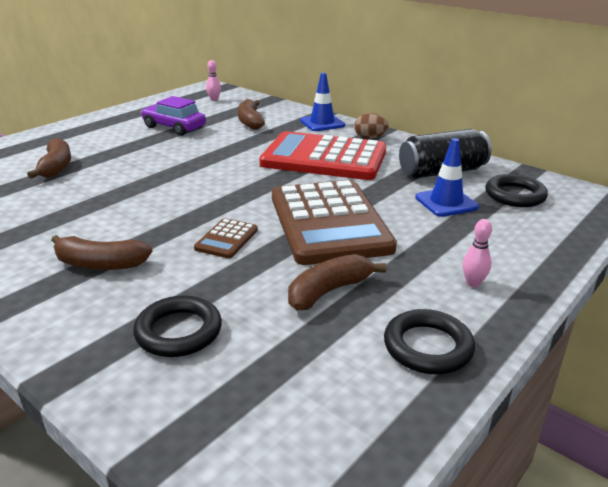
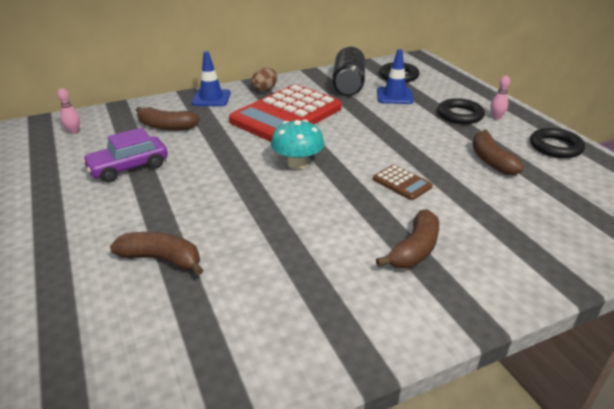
camera: 65 degrees left, 5 degrees up
black ring [133,295,222,357] -> black ring moved to [437,98,485,124]
brown calculator [272,180,397,265] -> none
none -> turquoise mushroom [271,119,324,169]

